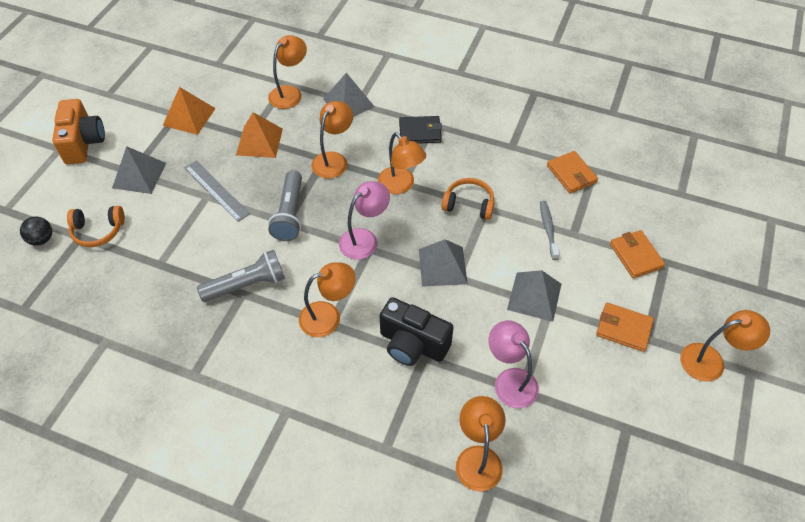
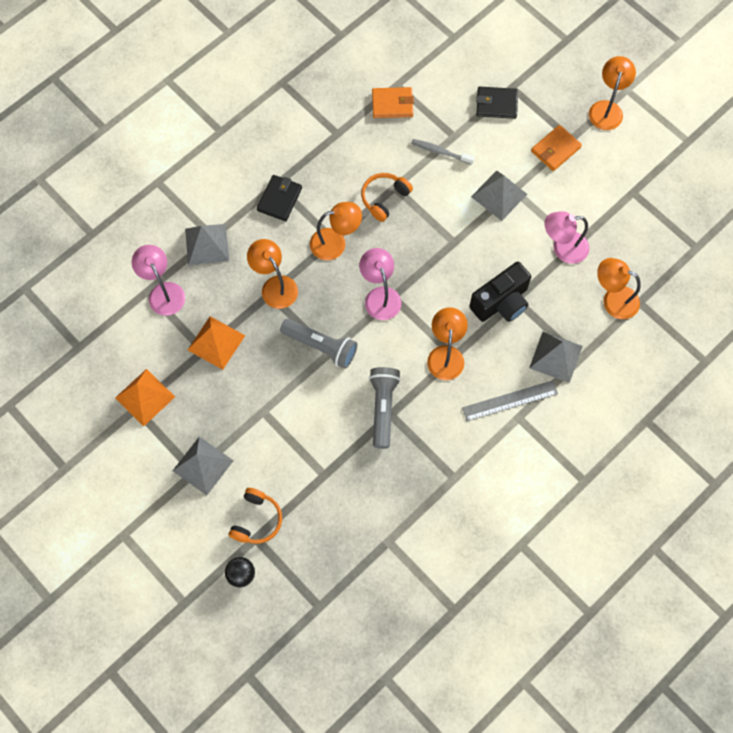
camera: 65 degrees left, 15 degrees up
orange camera [52,99,105,164] -> none
grey ruler [185,160,250,222] -> grey ruler moved to [462,380,558,421]
orange lamp [268,35,307,109] -> pink lamp [132,245,185,316]
grey pyramid [419,239,468,287] -> grey pyramid moved to [529,332,583,383]
orange wallet [610,230,665,278] -> black wallet [476,87,518,119]

